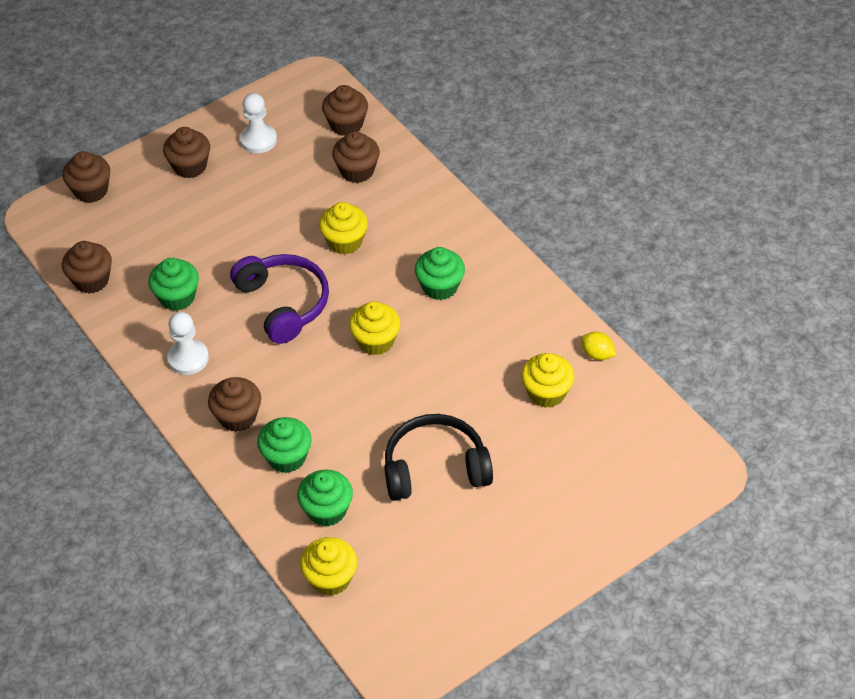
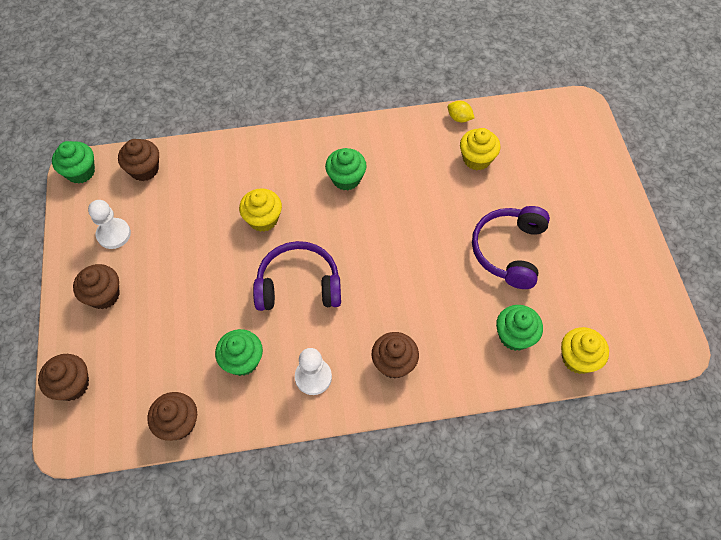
camera: 65 degrees left, 10 degrees up
green cupcake [257,417,312,473] -> green cupcake moved to [52,141,95,184]
brown cupcake [332,131,380,183] -> none
yellow cupcake [349,301,400,355] -> none
black headphones [384,414,493,501] -> purple headphones [472,206,550,289]
yellow lemon [581,332,616,360] -> yellow lemon turned 60 degrees clockwise [448,101,474,122]

